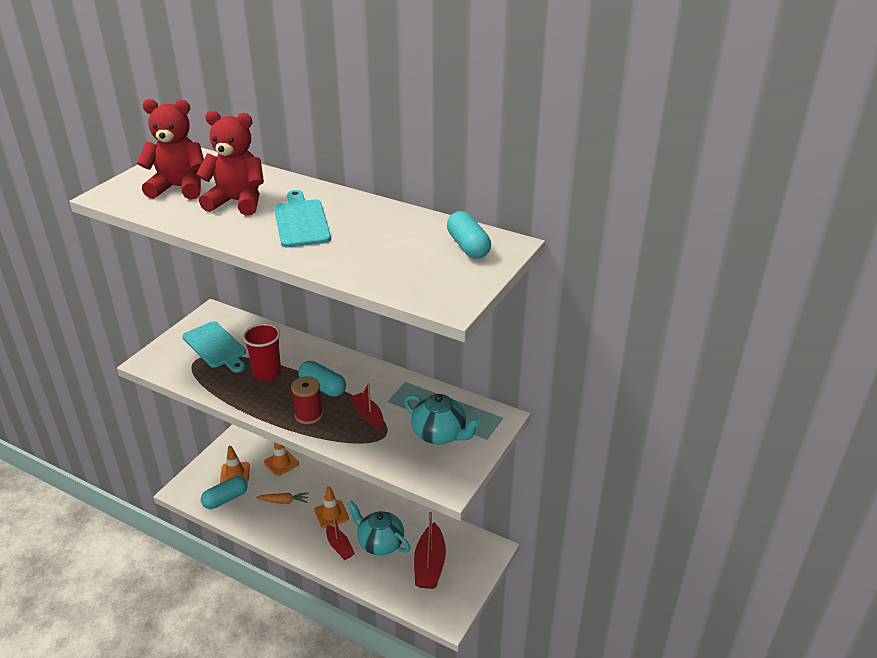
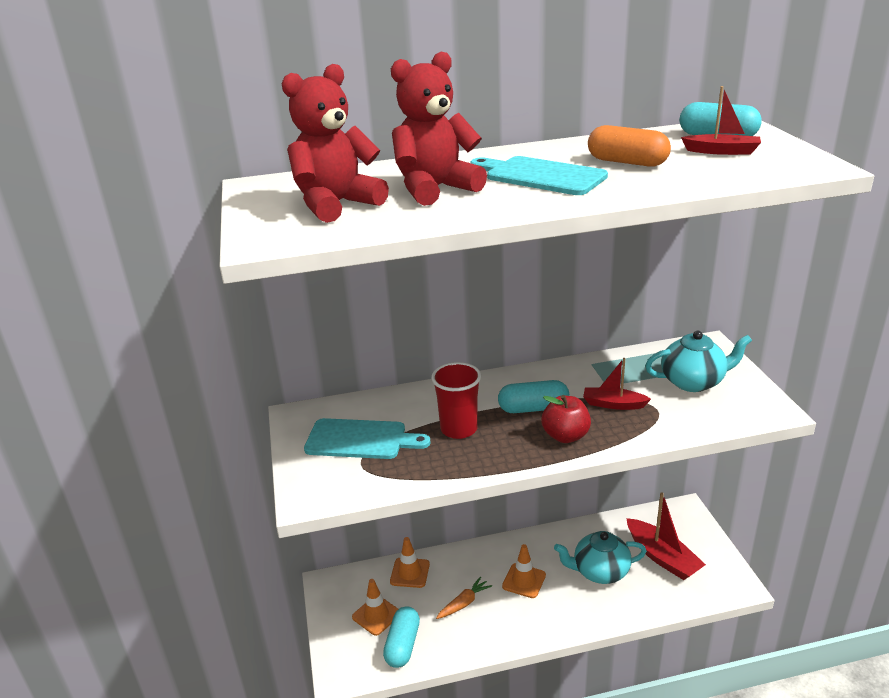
camera: 40 degrees left, 5 degrees down
red spool [291,376,323,424] -> red apple [541,395,591,443]
red boat [326,516,355,560] -> red boat moved to [681,86,761,155]
none -> orange capsule [588,125,671,167]

